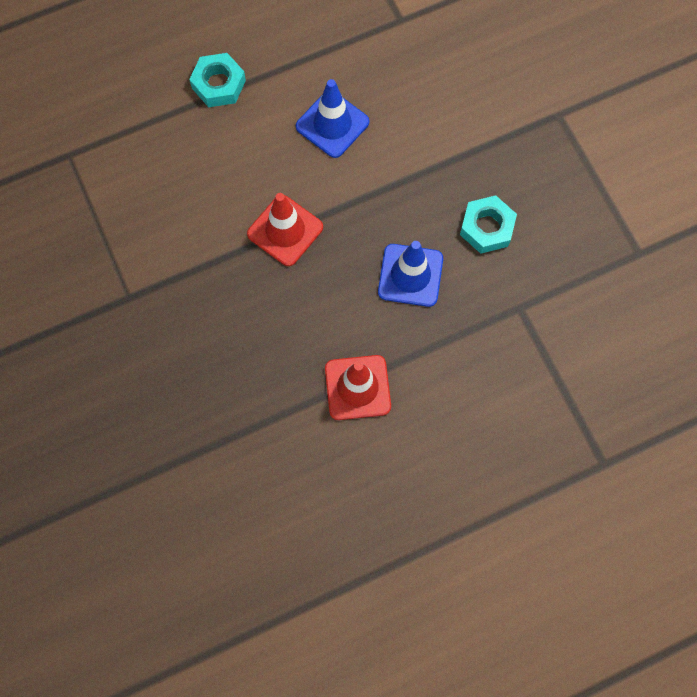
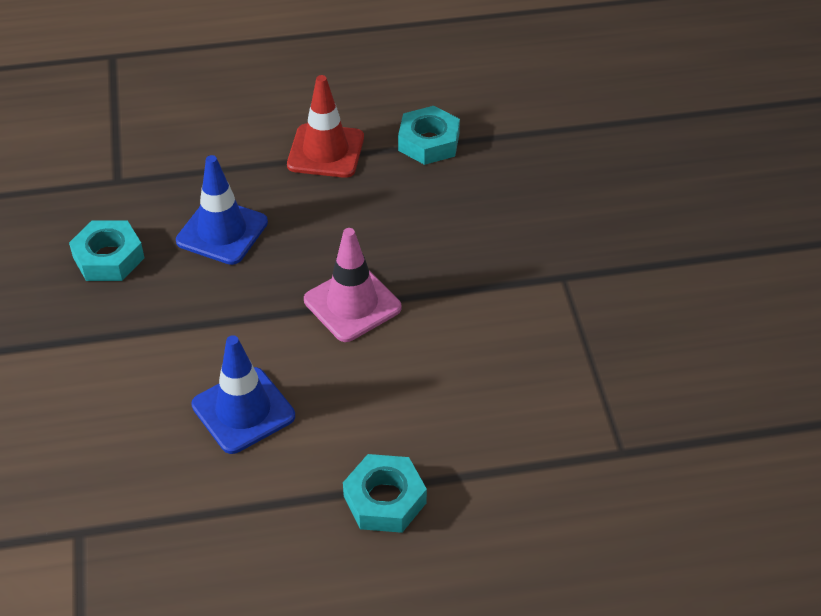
camera: 165 degrees left, 25 degrees down
red traffic cone [247,193,323,266] -> pink traffic cone [304,228,402,342]
none -> turquoise nut [398,106,460,165]

